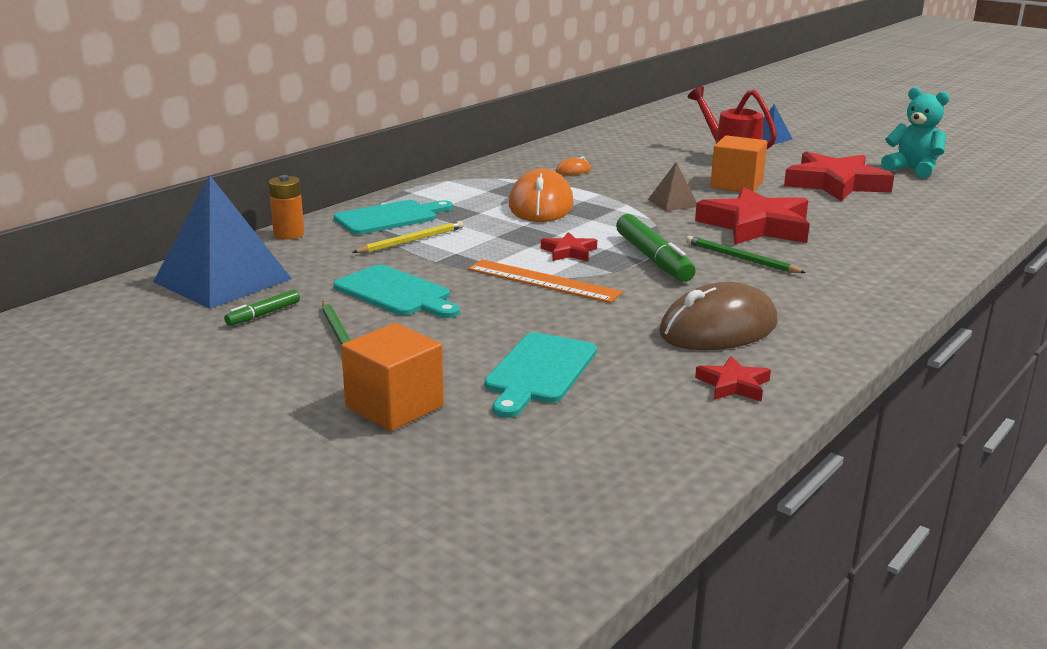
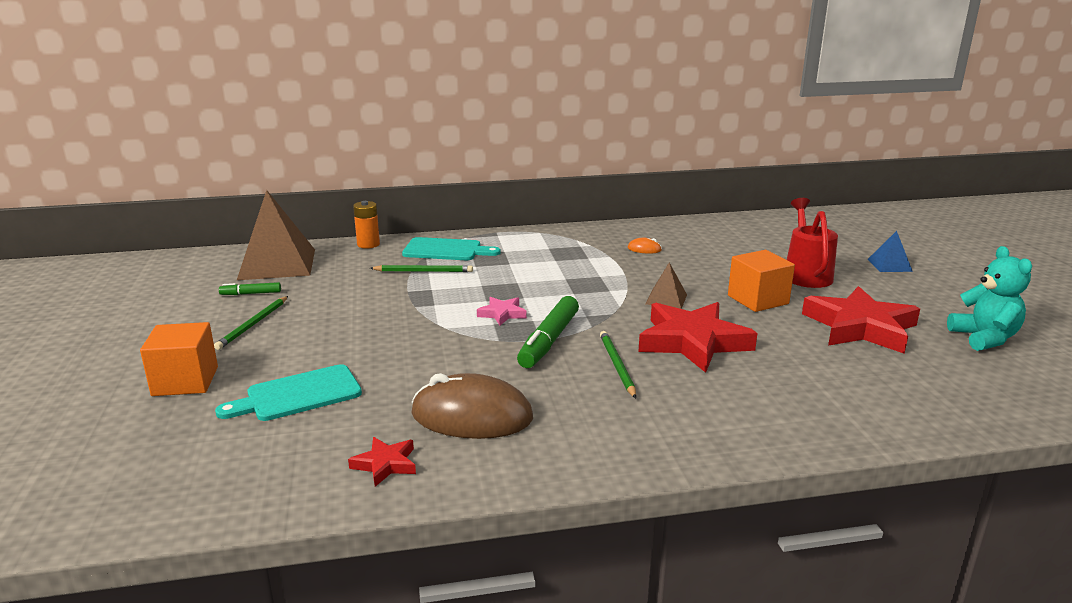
camera: 40 degrees right, 0 degrees up
blue pyramid [153,175,292,309] -> brown pyramid [237,190,315,280]
turquoise cutting board [334,265,460,318] -> none
yellow pencil [352,221,464,253] -> green pencil [370,265,473,272]
orange ruler [468,259,623,303] -> none
orange mouse [509,169,574,222] -> none
red star [541,232,597,261] -> pink star [477,297,527,326]

